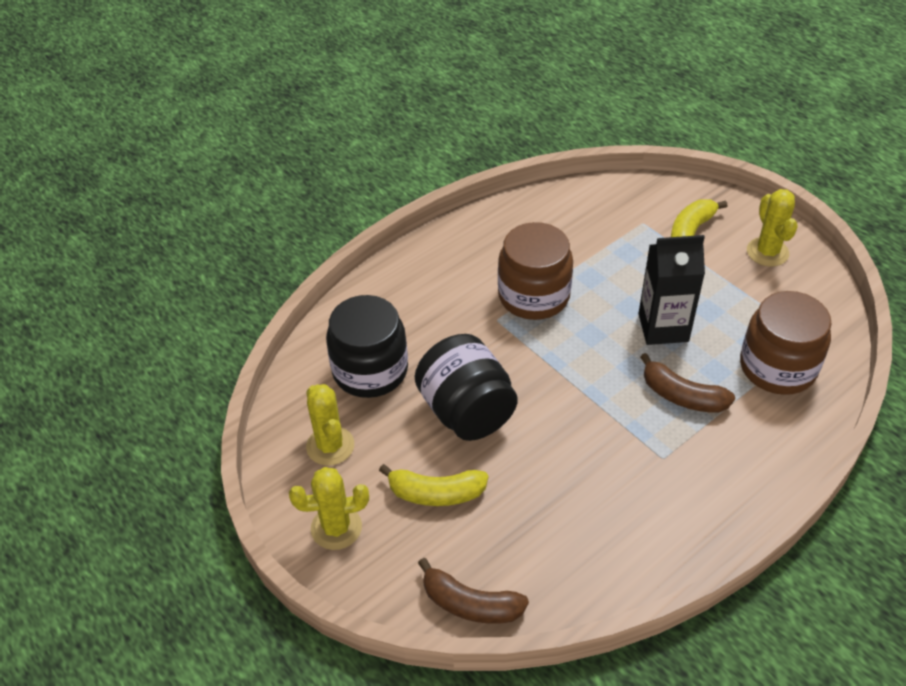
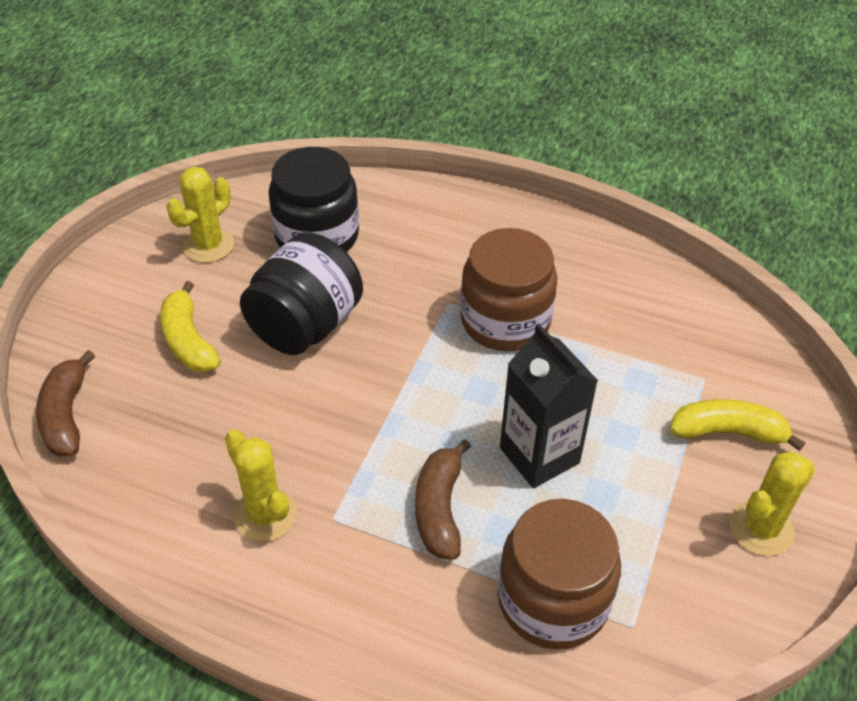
camera: 60 degrees right, 0 degrees up
yellow cactus [289,467,369,550] -> yellow cactus moved to [225,429,297,542]

